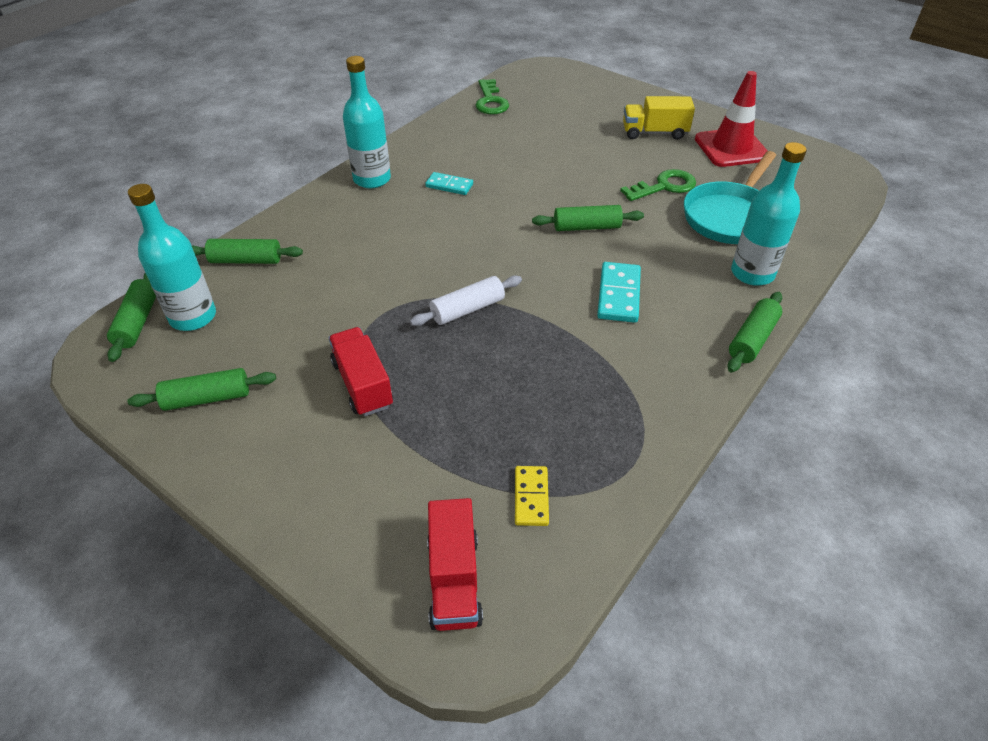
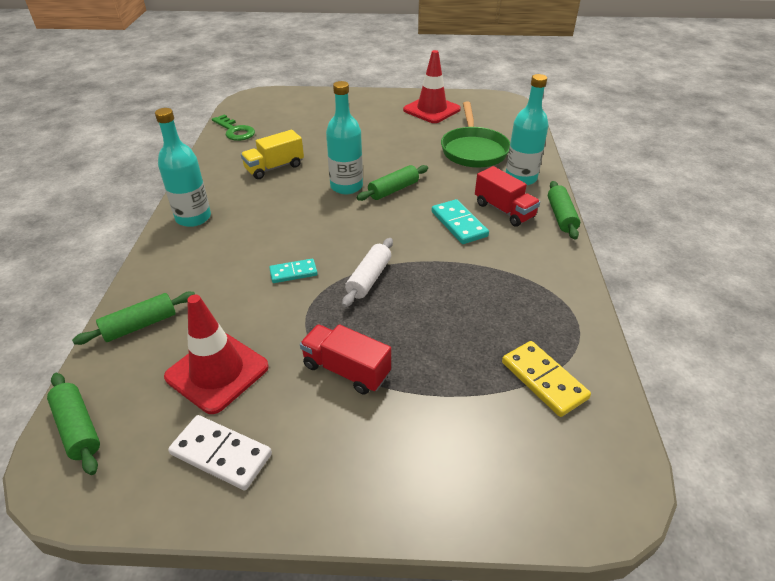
camera: 35 degrees left, 5 degrees down
green rolling pin [127,368,276,411] -> white domino [168,415,272,491]
turquoise bottle [128,184,216,331] -> turquoise bottle moved to [326,81,363,194]
turquoise domino [425,172,473,195] -> turquoise domino moved to [269,259,318,283]
red truck [427,498,483,631] -> red truck moved to [475,166,540,227]
yellow domino [515,466,549,526] -> yellow domino [502,341,591,417], size x1.52
green key [620,169,696,201] -> none
yellow truck [623,96,695,140] -> yellow truck moved to [241,130,304,179]
turquoise pan [684,151,776,244] -> green pan [441,102,510,168]
none -> red traffic cone [164,295,269,414]

